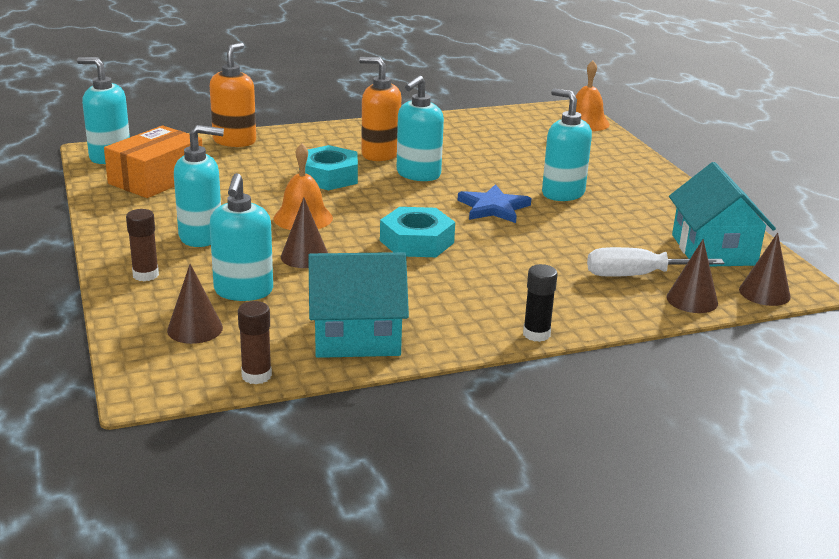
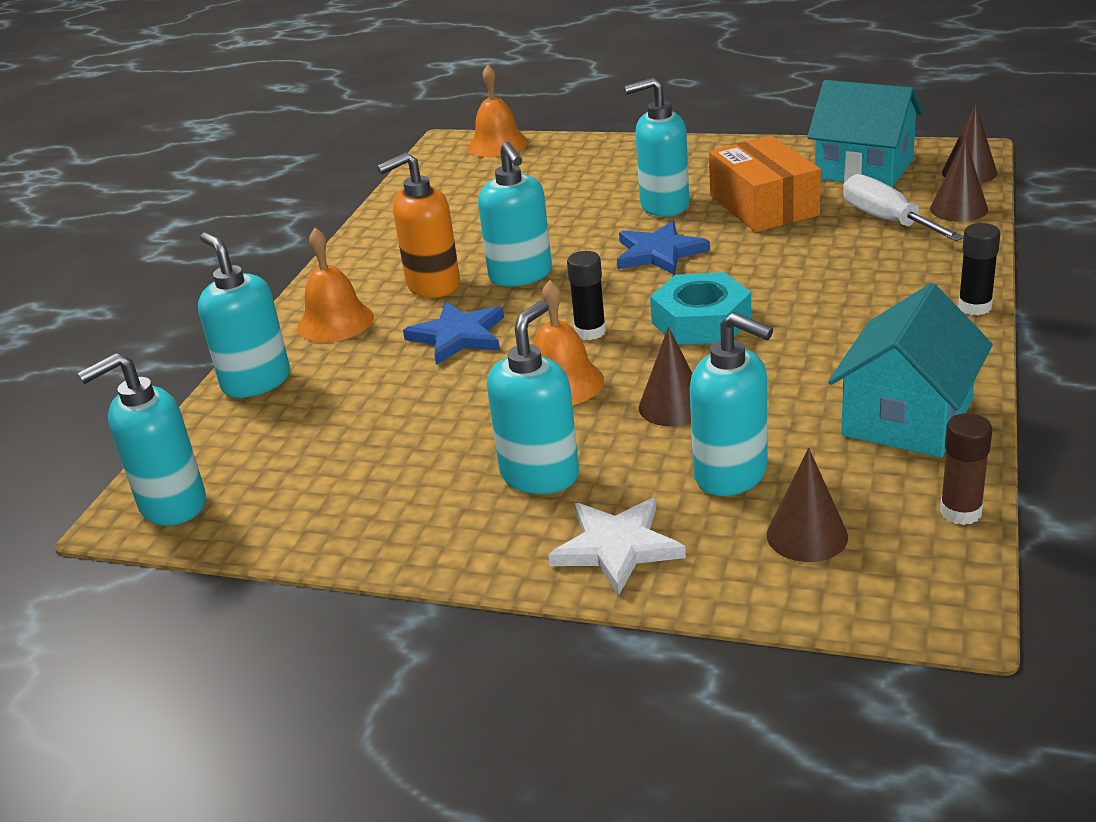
camera: 50 degrees left, 5 degrees up
orange box [104,125,202,198] -> orange box moved to [709,136,821,232]
brown glue stick [126,209,159,281] -> white star [548,498,686,596]
orange soap dispenser [210,42,256,147] -> turquoise soap dispenser [198,232,290,398]
turquoise nut [305,145,358,190] -> blue star [403,302,504,365]
white screwdriver [587,247,724,277] -> white screwdriver turned 120 degrees clockwise [843,174,964,241]
none -> orange bell [297,228,374,342]
none -> black glue stick [567,251,606,340]

